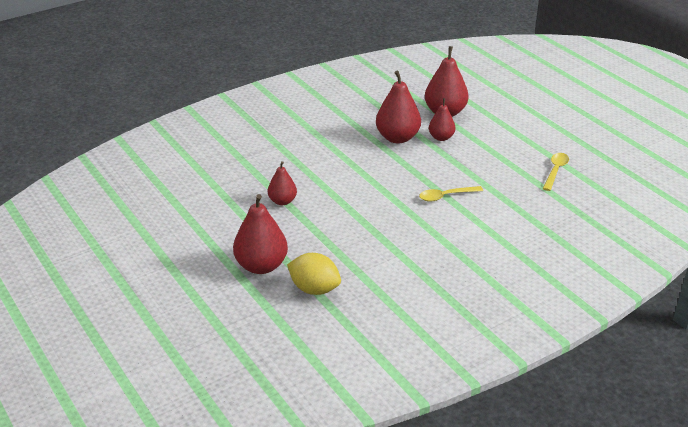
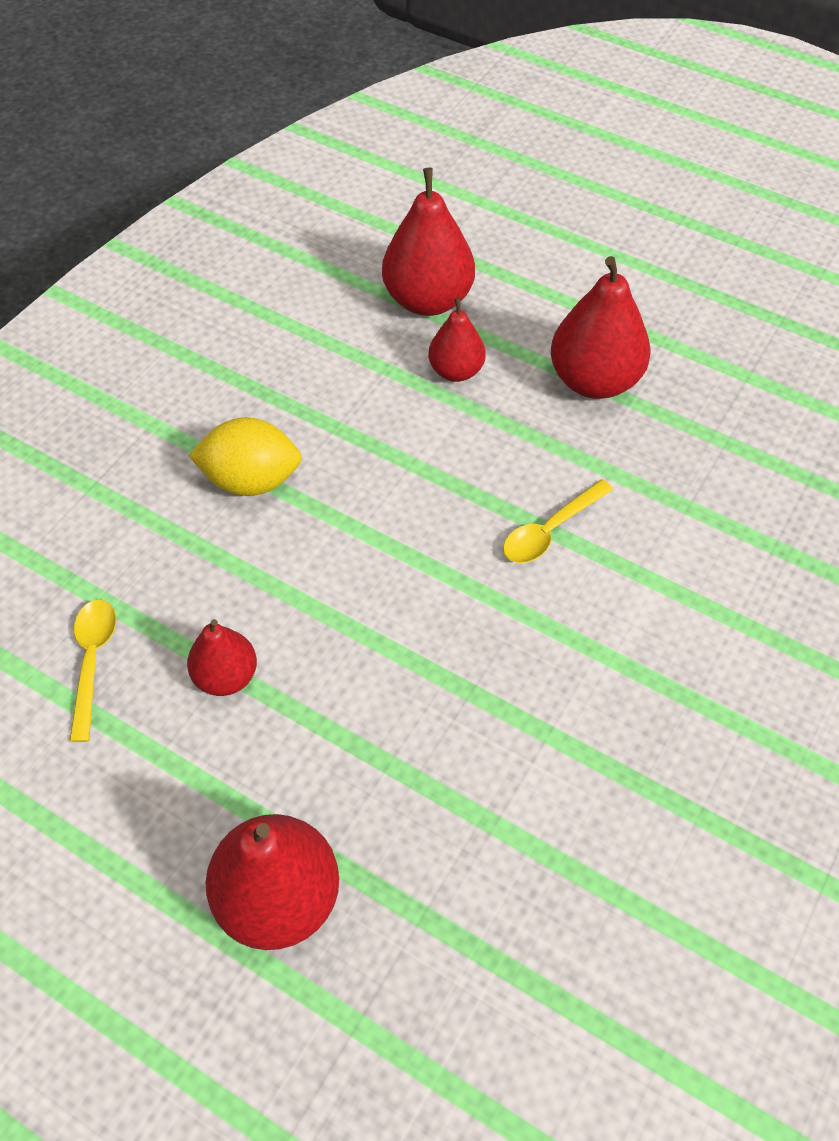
camera: 25 degrees left, 20 degrees up
yellow lemon [287,253,341,295] -> yellow lemon moved to [188,417,302,496]
red pear [376,71,421,143] -> red pear moved to [551,256,650,399]
yellow spoon [543,153,569,191] -> yellow spoon moved to [70,599,116,742]

